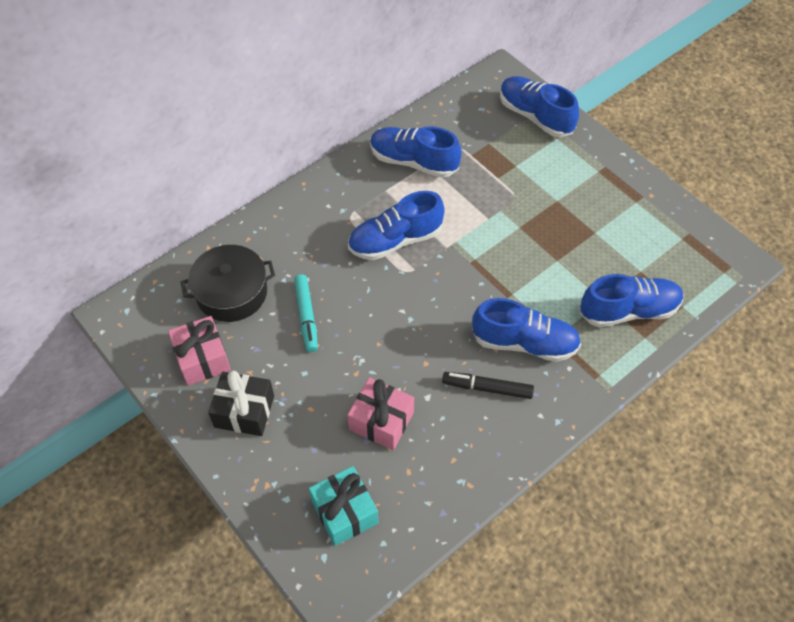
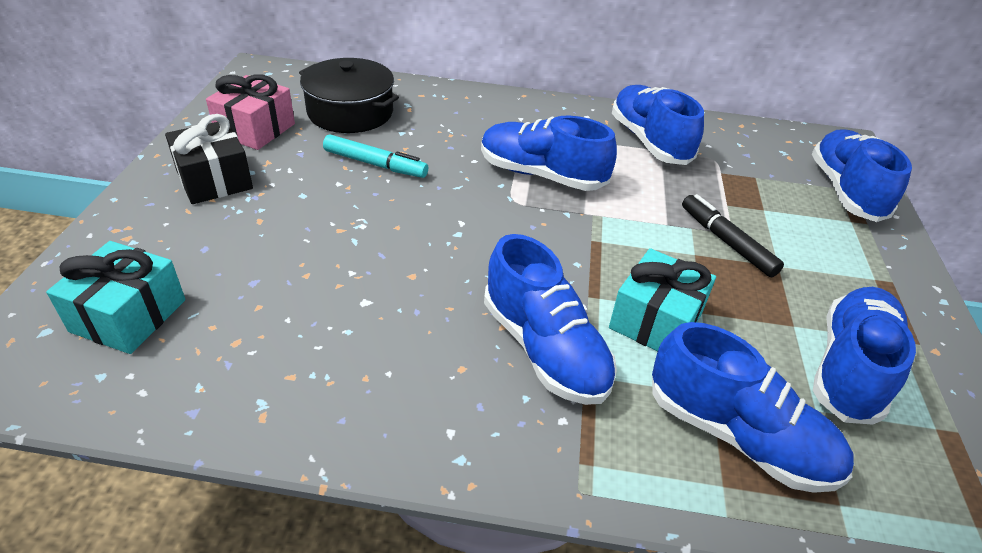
camera: 45 degrees right, 15 degrees down
turquoise marker [294,274,318,352] -> turquoise marker turned 105 degrees counterclockwise [323,134,428,178]
pink gift [347,377,414,450] -> none
black marker [442,372,534,399] -> black marker moved to [682,194,784,278]
none -> turquoise gift [609,248,716,351]
none -> blue shoe [813,287,916,425]

